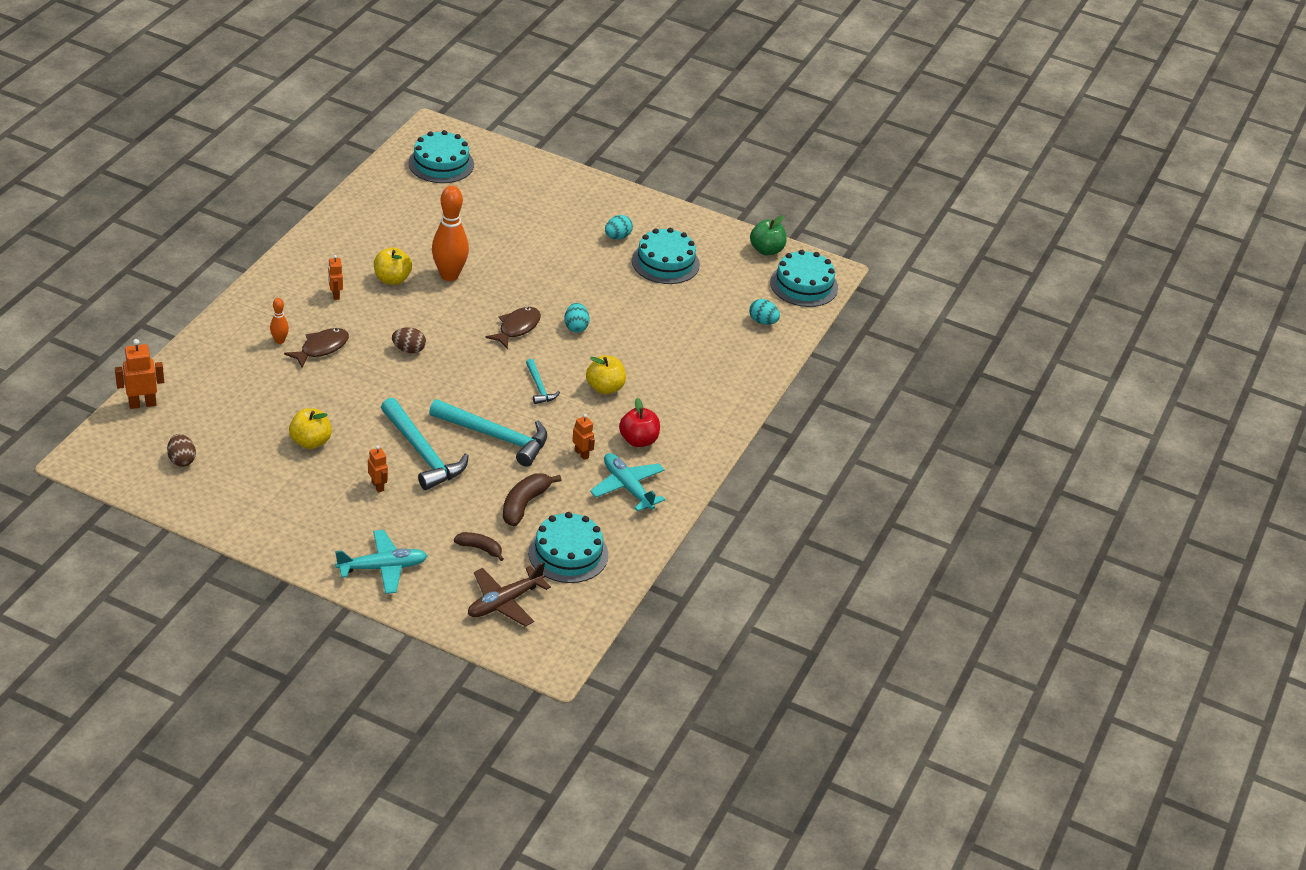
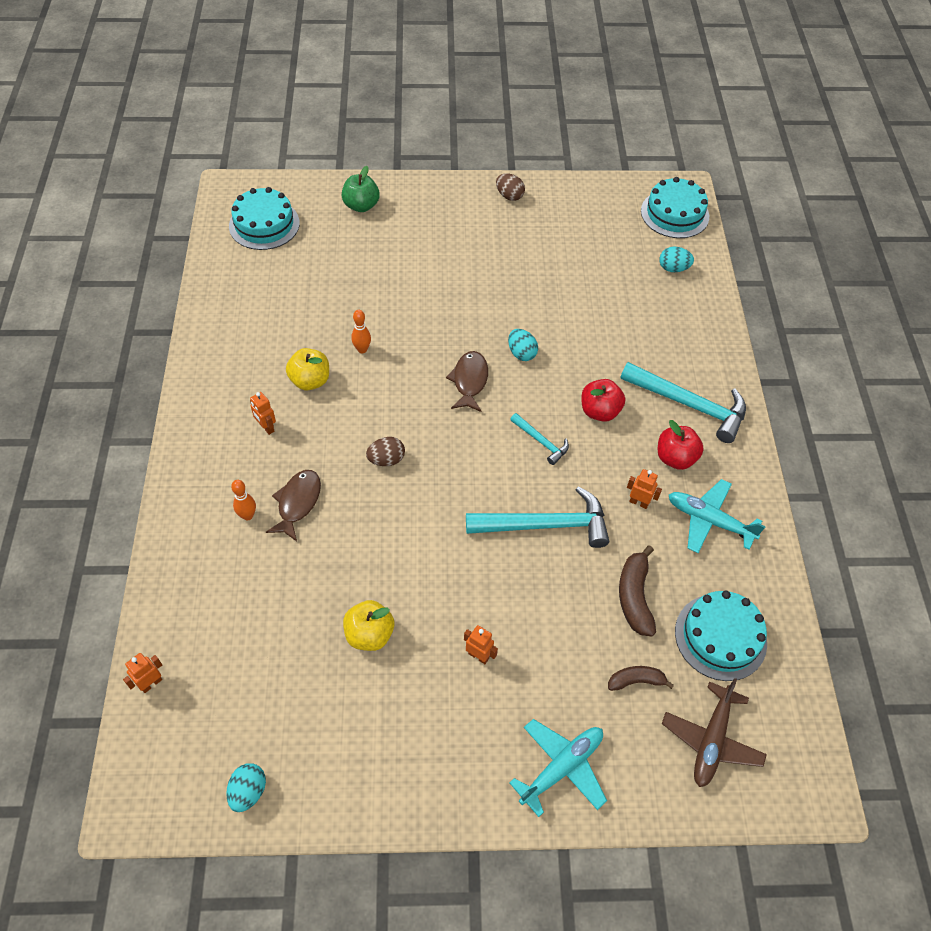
camera: 25 degrees left, 15 degrees up
orange robot [115,339,164,409] -> orange robot [123,653,162,693], size x0.64
brown egg [167,434,196,467] -> brown egg moved to [496,173,525,201]
turquoise hammer [381,398,469,490] -> turquoise hammer moved to [620,362,746,443]
orange bowling pin [432,186,469,281] -> orange bowling pin [351,310,371,354], size x0.48
yellow apple [586,355,626,394] -> red apple [581,379,625,422]
turquoise egg [605,215,633,240] -> turquoise egg moved to [226,763,266,812]
turquoise cake [632,228,700,284] -> none
green apple [750,215,787,255] -> green apple moved to [342,166,380,212]

